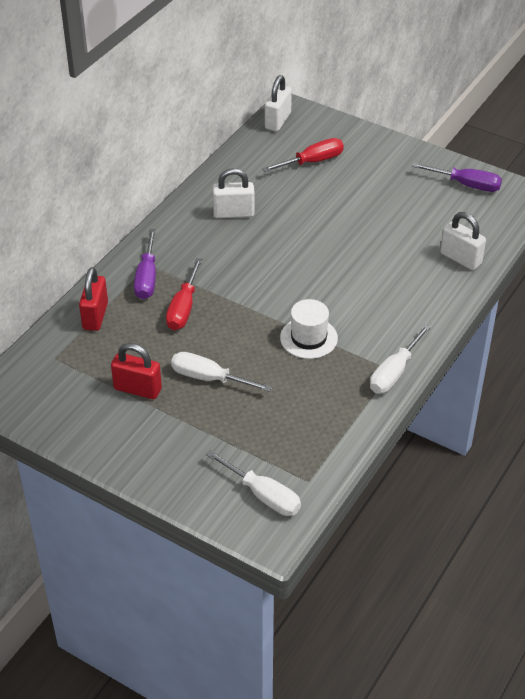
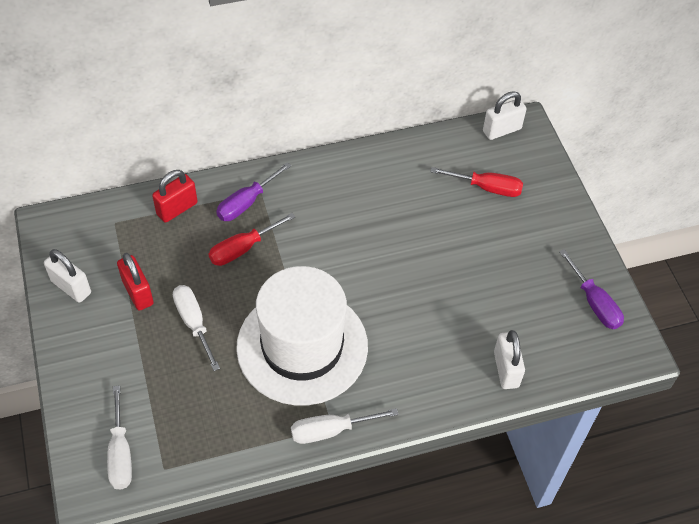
camera: 40 degrees right, 10 degrees up
white padlock [213,168,255,218] -> white padlock moved to [44,249,91,303]
white hat [280,299,338,359] -> white hat [236,266,368,406], size x2.26

